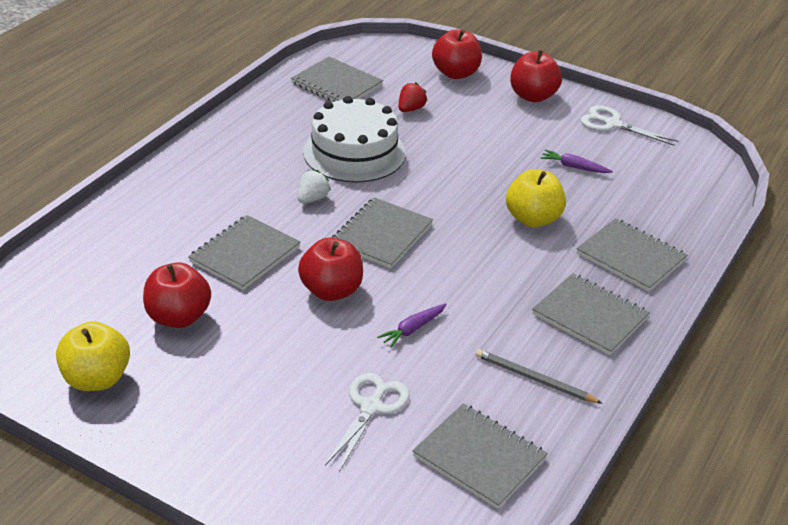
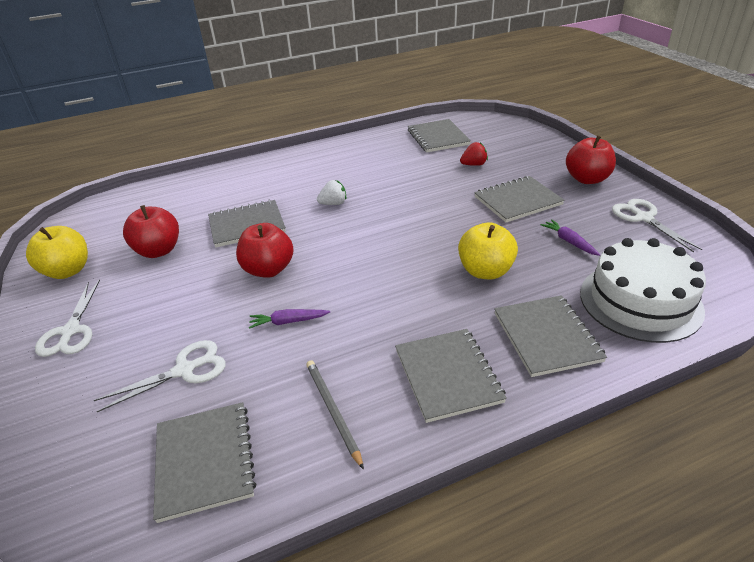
camera: 40 degrees right, 0 degrees up
white cake [303,96,406,183] -> white cake moved to [580,238,706,343]
grey notebook [332,197,433,268] -> grey notebook moved to [474,176,565,222]
red apple [432,29,482,79] -> none
none -> white scissors [35,279,100,357]

